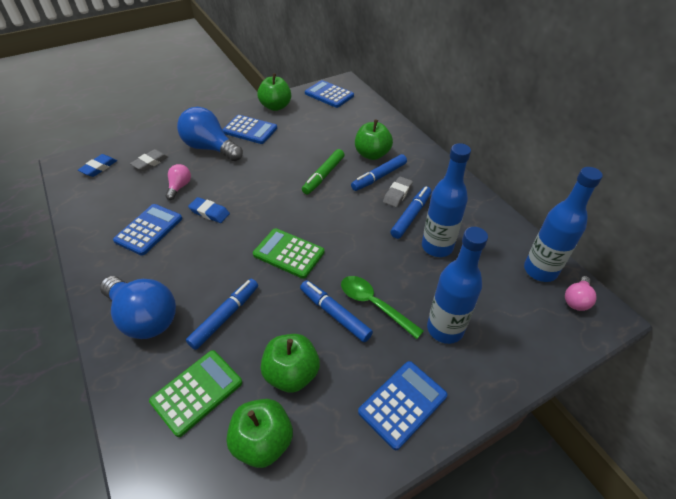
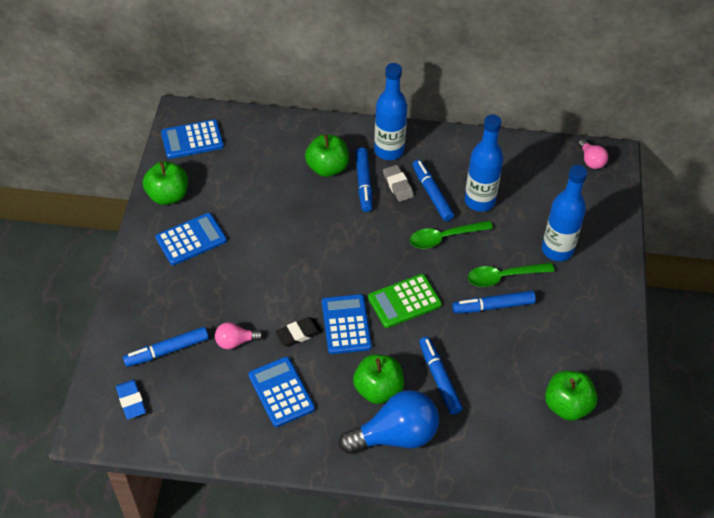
camera: 55 degrees left, 5 degrees up
grey eraser [130,149,168,171] -> blue marker [123,327,209,367]
green calculator [149,350,242,437] -> none
pink light bulb [165,164,191,200] -> pink light bulb turned 60 degrees counterclockwise [215,322,263,349]
blue light bulb [177,107,243,161] -> none
blue eraser [188,197,230,223] -> black eraser [275,317,322,347]
green apple [261,334,320,393] -> green apple moved to [353,354,404,404]
green marker [302,149,345,195] -> none
blue calculator [358,361,447,450] -> blue calculator moved to [322,294,372,354]
blue bottle [524,167,603,282] -> blue bottle moved to [374,63,407,160]
none -> green spoon [410,221,493,249]

